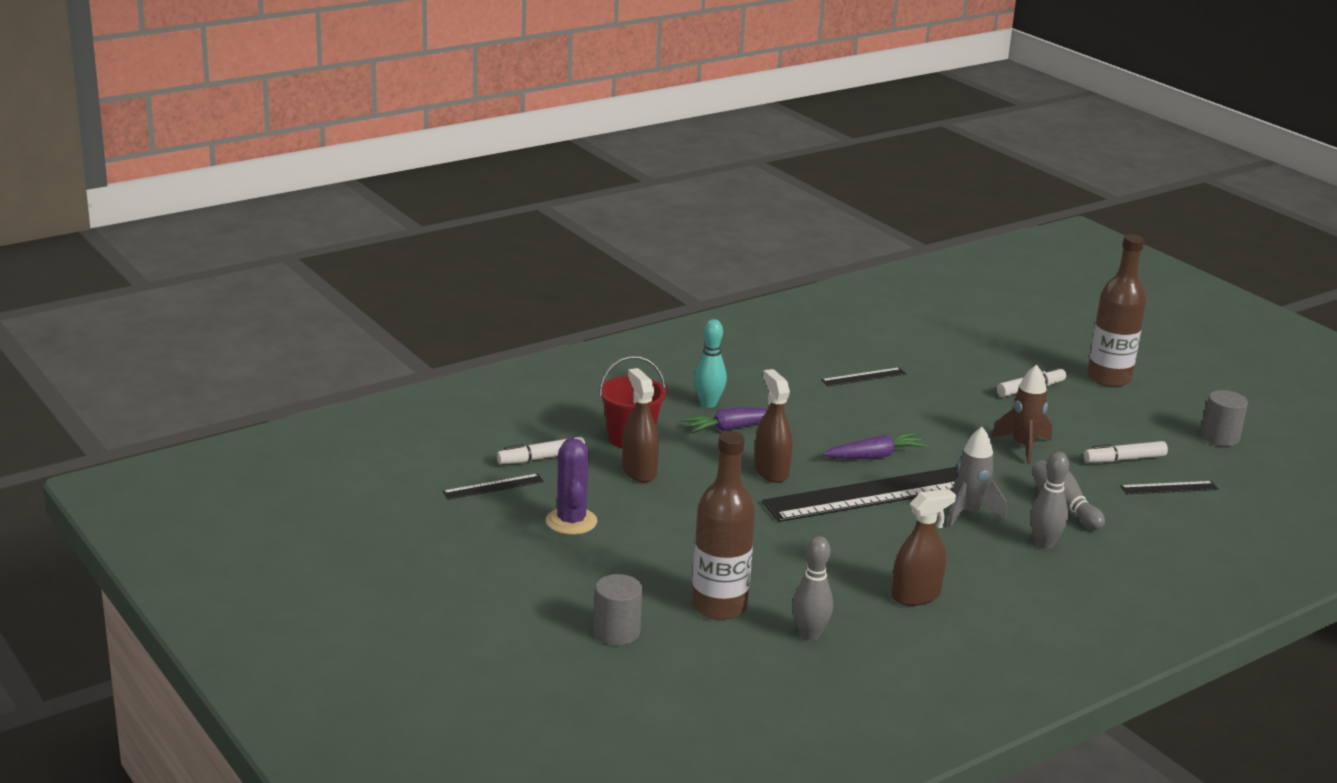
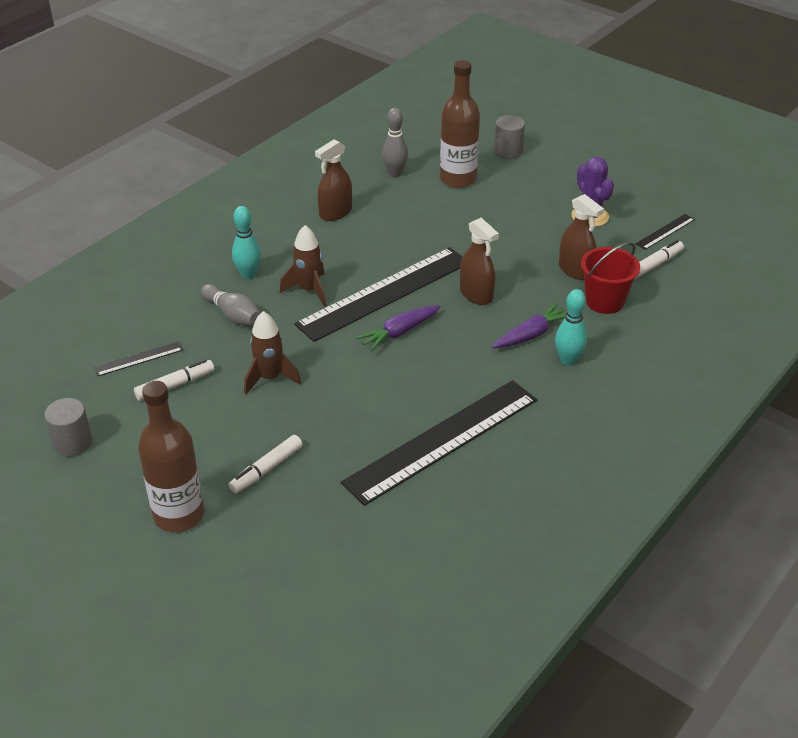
camera: 165 degrees right, 15 degrees up
black ruler [821,367,906,386] -> black ruler [341,380,537,506], size x2.40
grey rocket [948,427,1006,527] -> brown rocket [280,225,326,307]
grey bowling pin [1030,452,1069,549] -> turquoise bowling pin [232,206,261,279]

